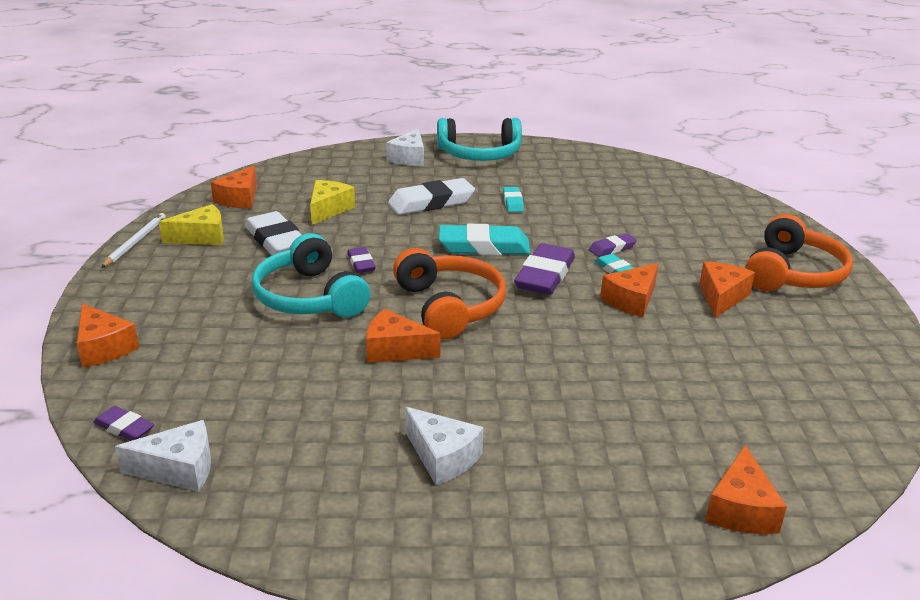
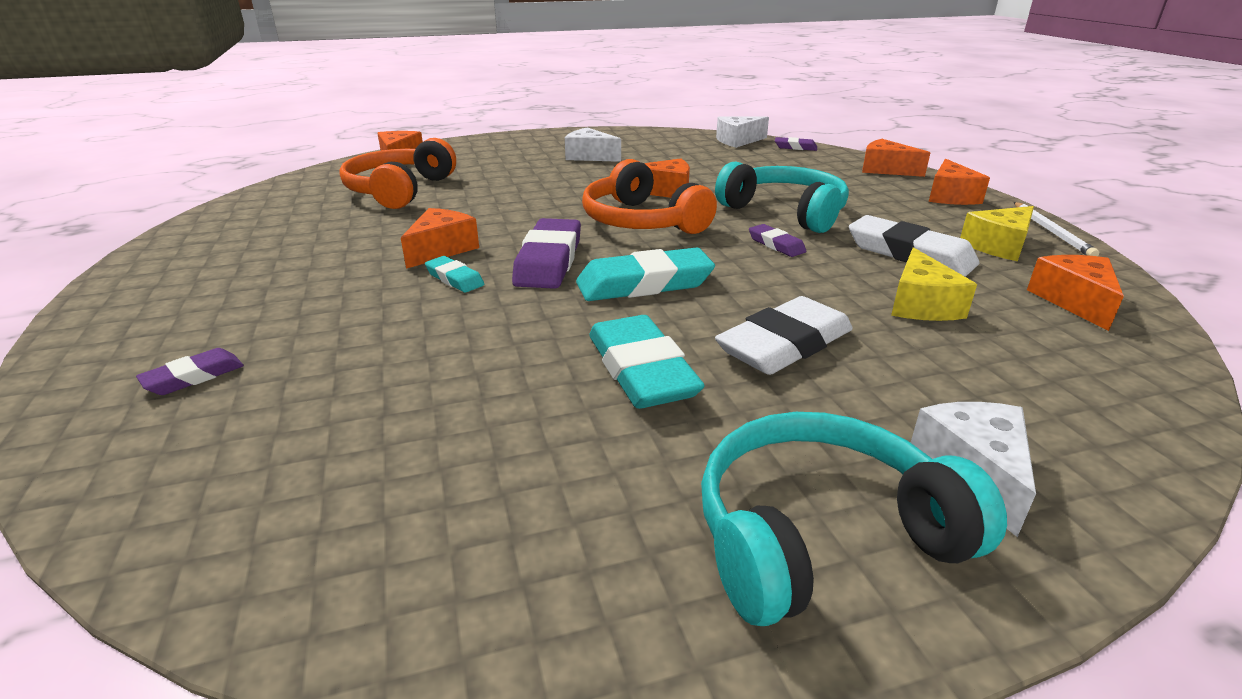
camera: 165 degrees right, 0 degrees up
turquoise eraser [503,187,524,212] -> turquoise eraser [589,315,705,409], size x1.92
purple eraser [589,233,637,257] -> purple eraser moved to [136,348,244,395]
orange cheese [699,262,755,318] -> orange cheese moved to [929,159,990,205]
orange headphones [745,214,853,291] -> orange headphones moved to [339,138,456,209]

